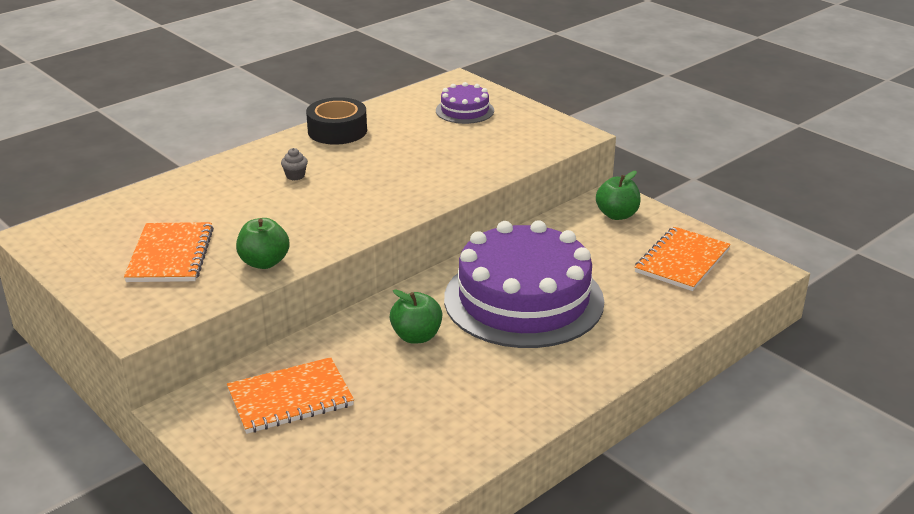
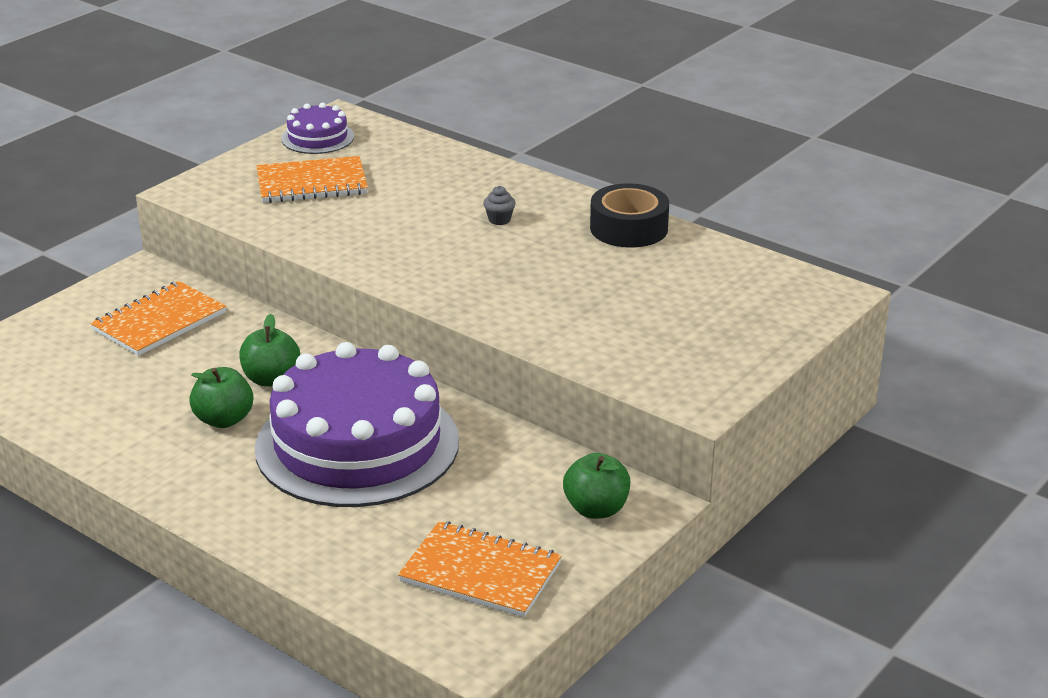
camera: 80 degrees right, 0 degrees up
orange notebook [227,357,354,434] -> orange notebook turned 75 degrees clockwise [90,281,226,356]
green apple [236,218,290,269] -> green apple moved to [189,367,253,428]
purple cake [436,82,494,124] -> purple cake moved to [281,102,354,154]

